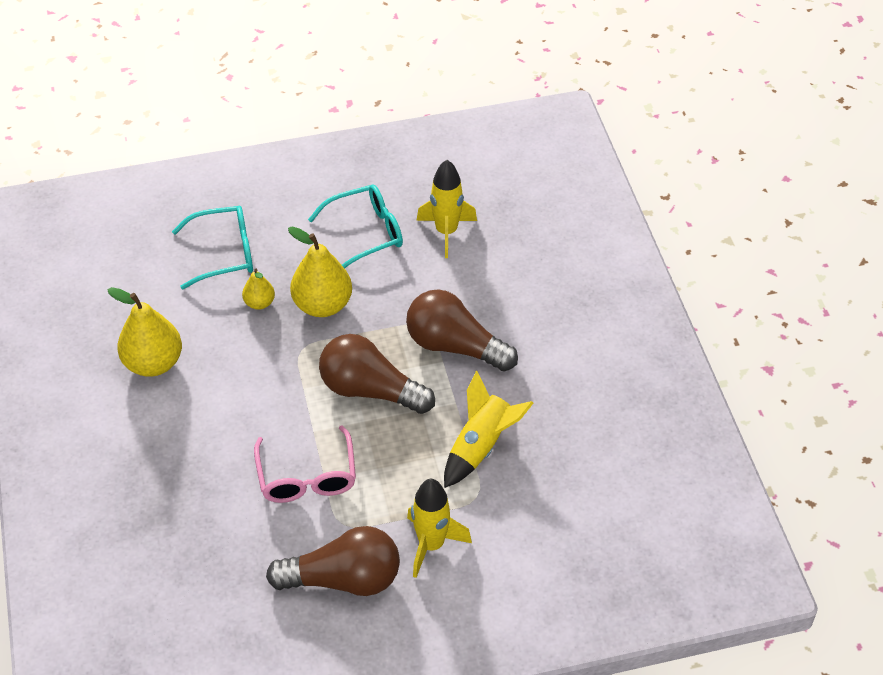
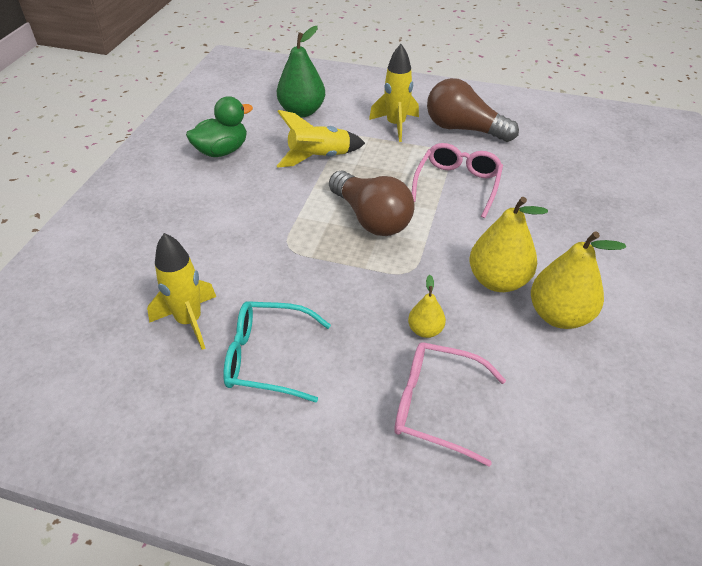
camera: 150 degrees left, 5 degrees down
turquoise glasses [172,206,253,289] -> pink glasses [394,342,506,467]
yellow pear [288,226,352,317] -> yellow pear moved to [469,197,548,292]
brown light bulb [406,289,518,371] -> none
none -> green duck [186,96,253,157]
none -> green pear [277,26,325,117]

